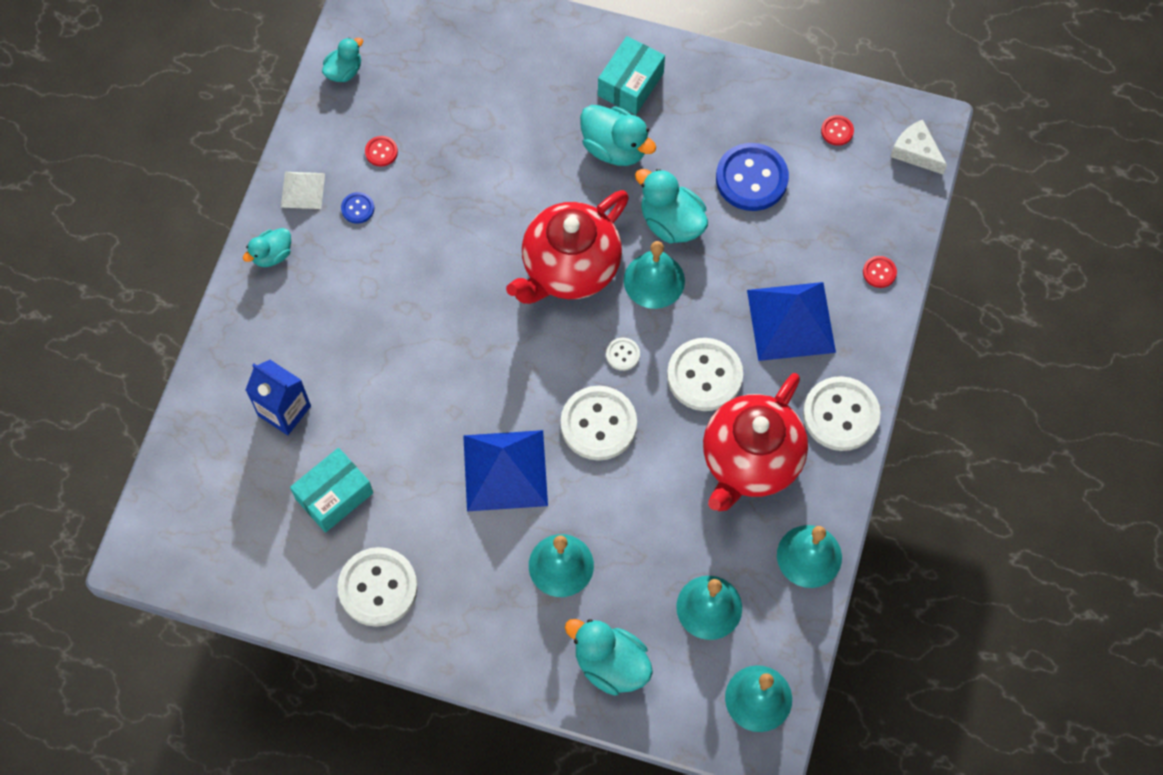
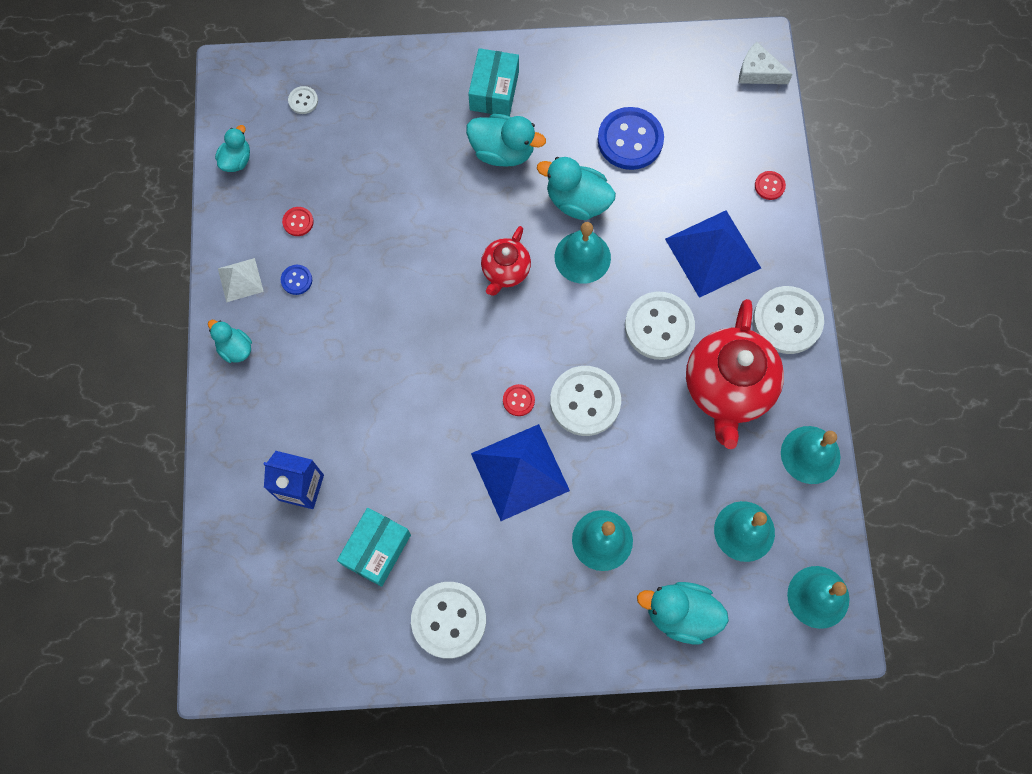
camera: 20 degrees left, 5 degrees up
turquoise duck [243,228,291,267] -> turquoise duck turned 105 degrees clockwise [208,320,252,363]
red teapot [506,190,629,304] -> red teapot [481,226,531,296], size x0.54
white button [606,338,640,371] -> white button moved to [288,86,318,114]
red button [821,115,854,146] -> red button moved to [503,384,535,416]

